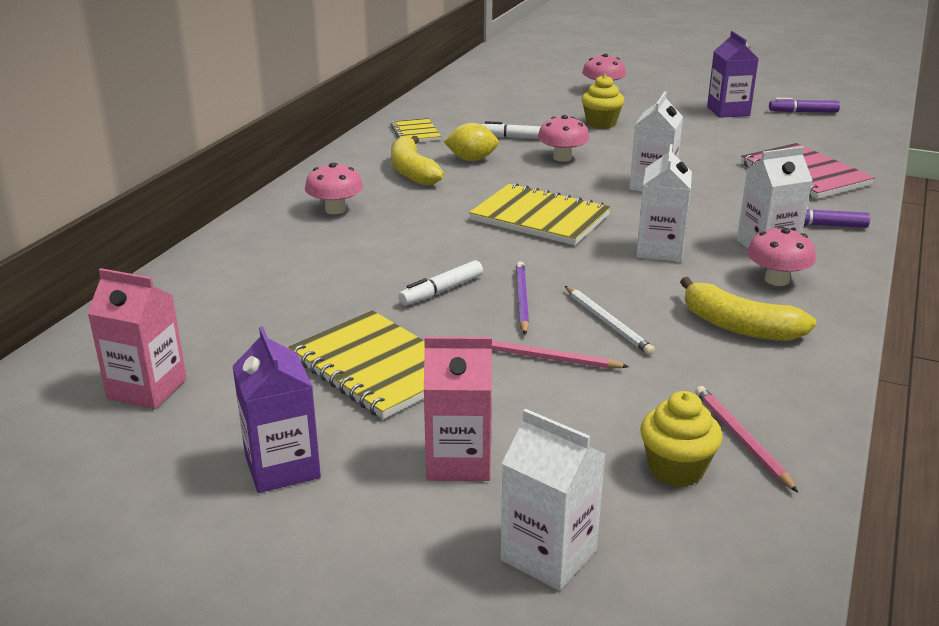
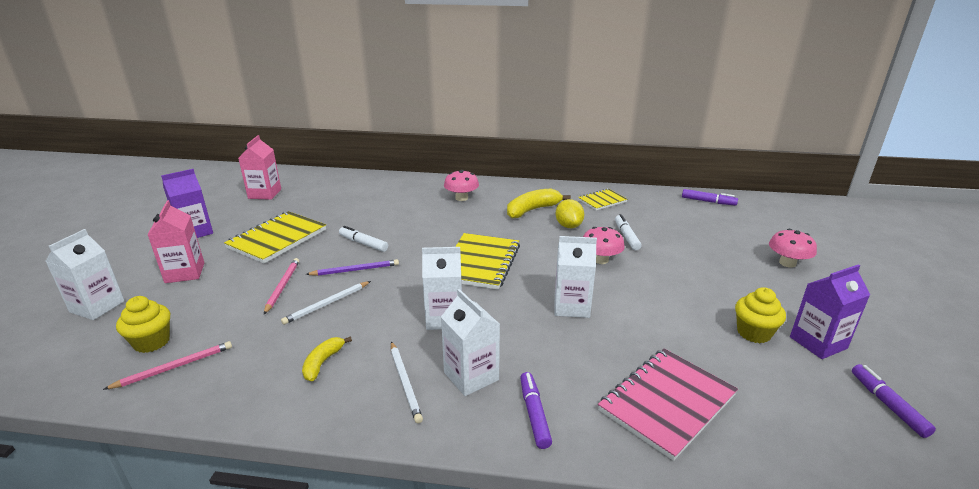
camera: 75 degrees right, 0 degrees up
yellow cupcake [581,74,625,129] -> yellow cupcake moved to [735,287,786,343]
yellow banana [680,277,816,341] -> yellow banana [302,336,352,381], size x0.60
pink mushroom [747,226,816,286] -> white pencil [391,341,423,423]
none -> purple marker [682,189,738,206]

